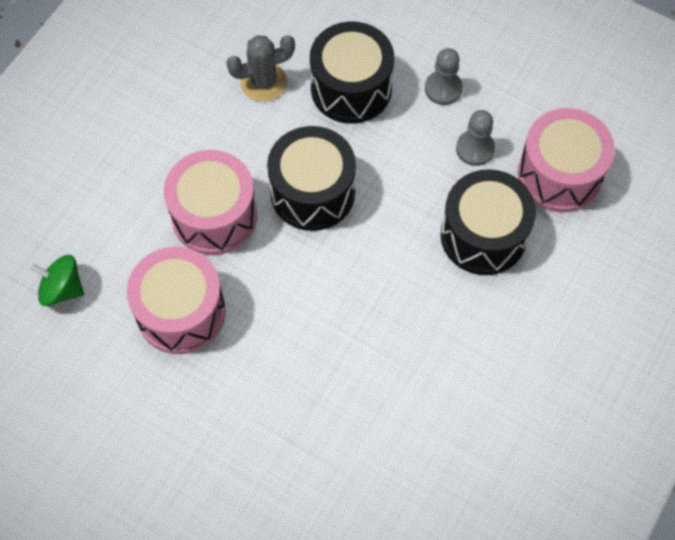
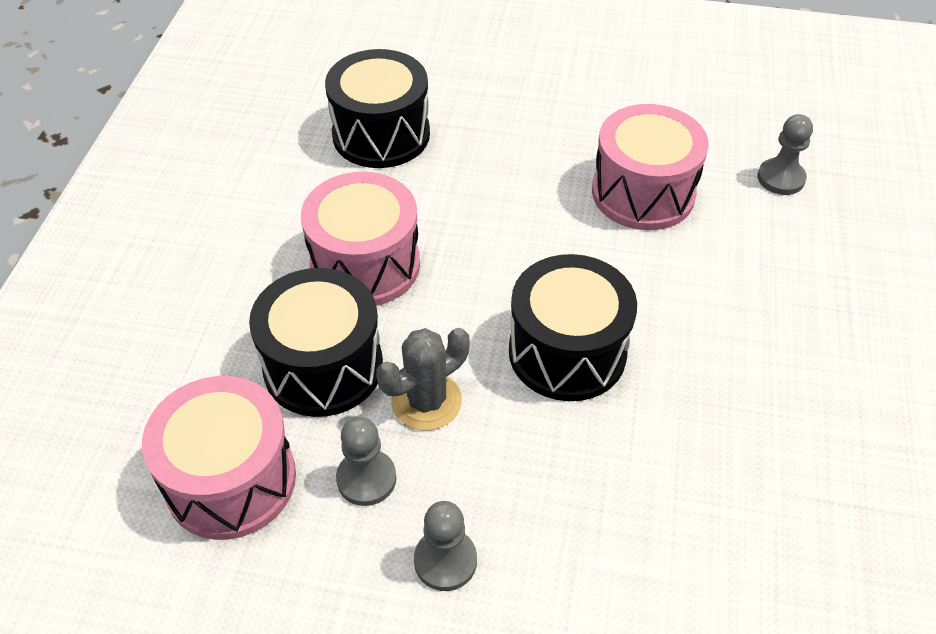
camera: 160 degrees right, 15 degrees down
green spinning top [30,255,84,306] -> grey pawn [757,114,813,195]
pink drum [164,150,257,255] -> pink drum moved to [301,172,420,306]
grey cactus [226,35,295,102] -> grey cactus moved to [376,328,469,430]
black drum [310,22,394,124] -> black drum moved to [325,49,430,168]

